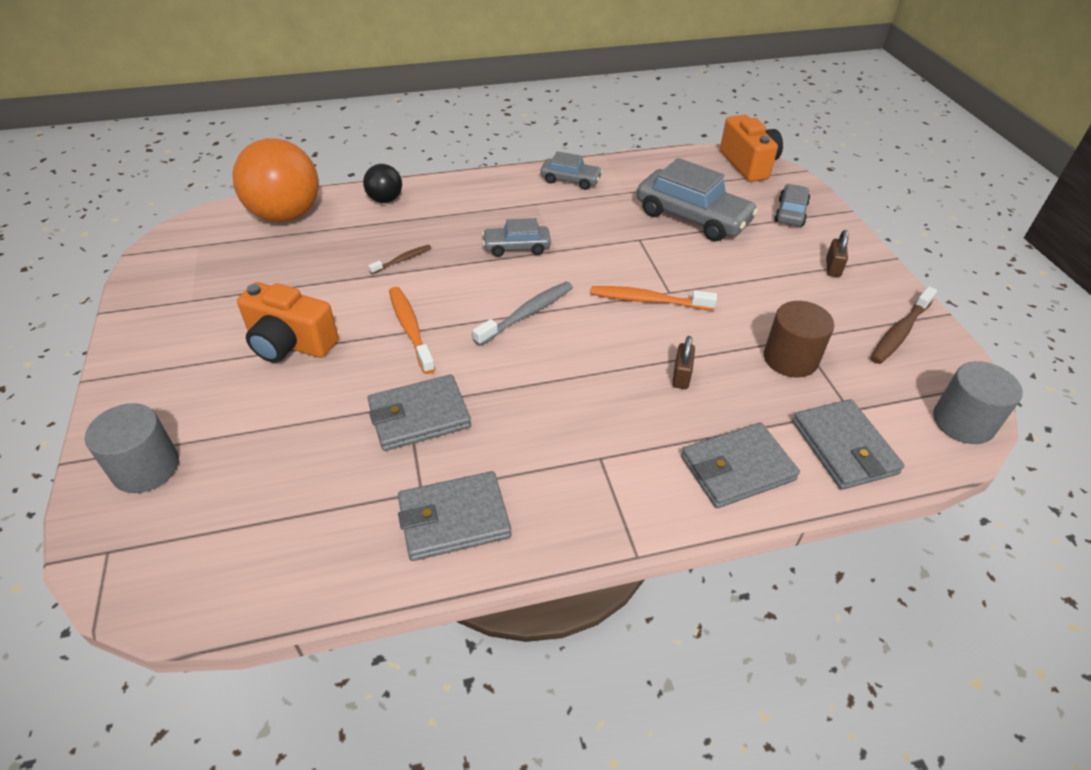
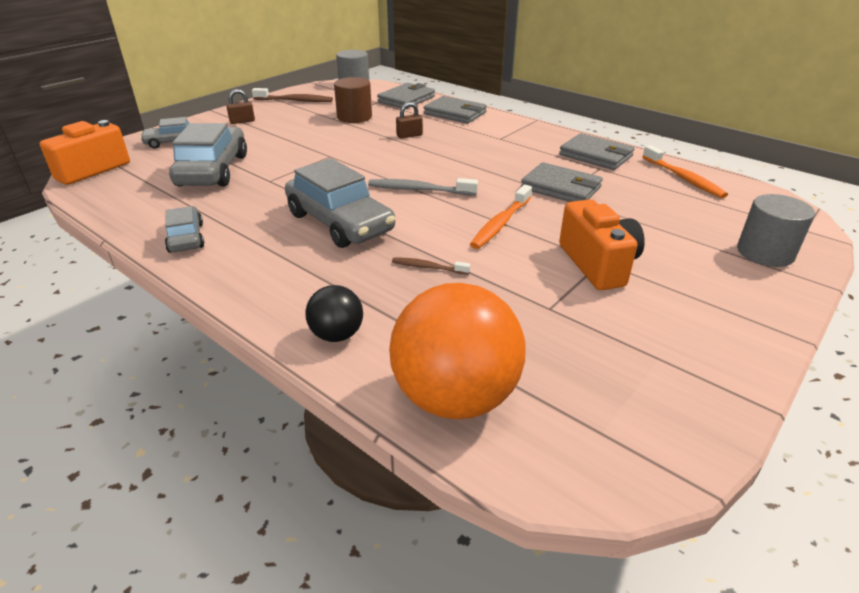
camera: 125 degrees left, 10 degrees down
grey car [482,218,551,257] -> grey car [285,158,395,248], size x1.83
orange toothbrush [591,286,717,310] -> orange toothbrush moved to [642,145,728,198]

